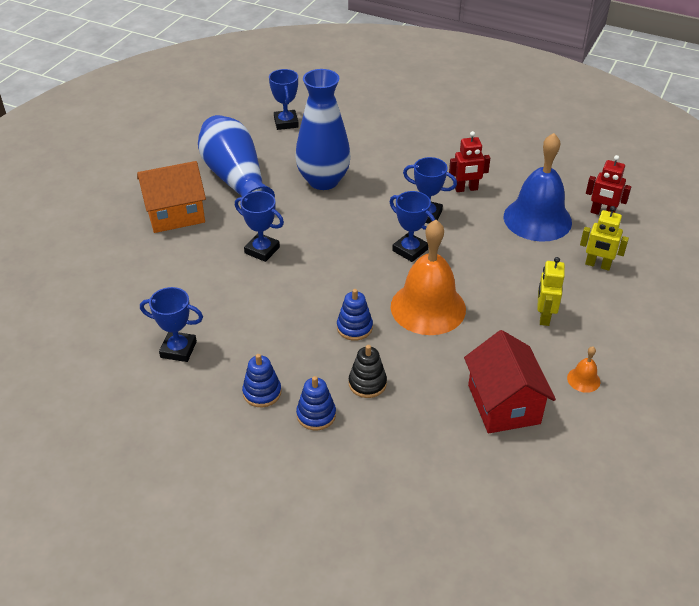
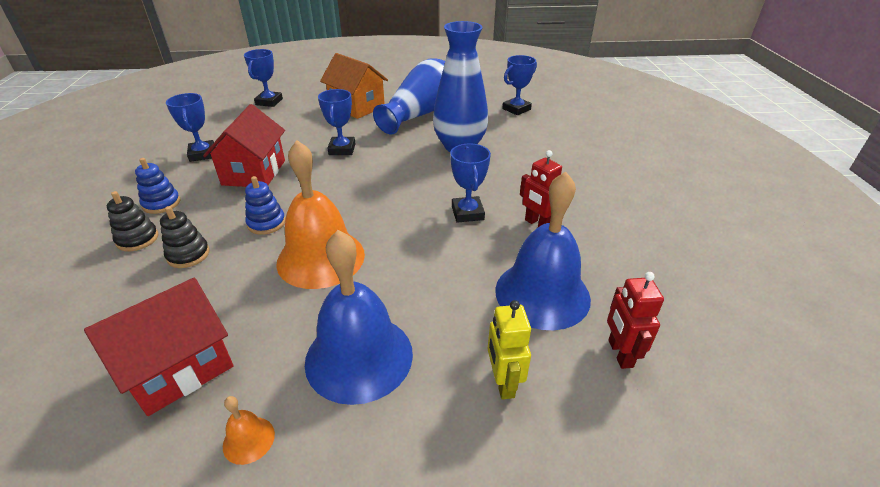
camera: 60 degrees right, 5 degrees down
blue stacking toy [296,376,336,430] -> black stacking toy [107,191,158,251]
blue trophy [390,191,435,262] -> blue trophy moved to [244,49,283,107]
yellow robot [537,257,565,326] -> blue bell [305,230,413,405]
none -> red house [203,104,285,187]

